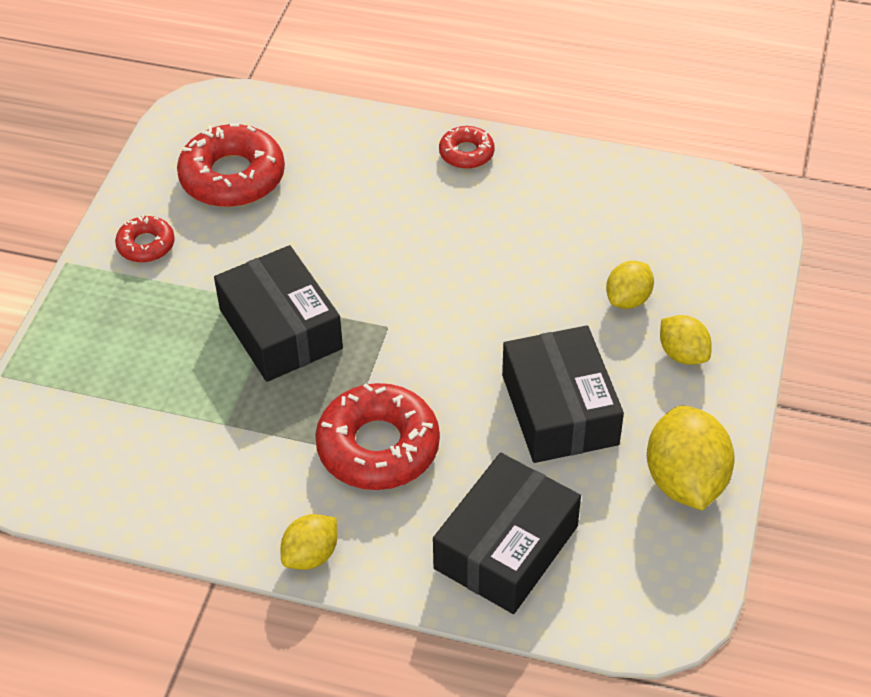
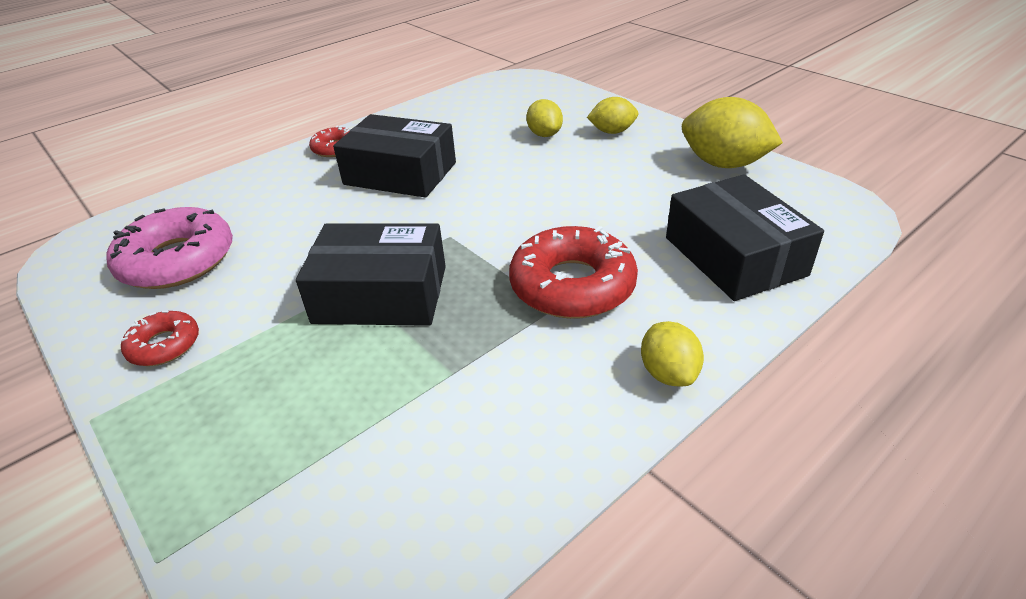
camera: 55 degrees left, 10 degrees down
red donut [177,123,285,207] -> pink donut [106,207,233,289]
black box [502,325,624,463] -> black box moved to [333,114,456,198]

